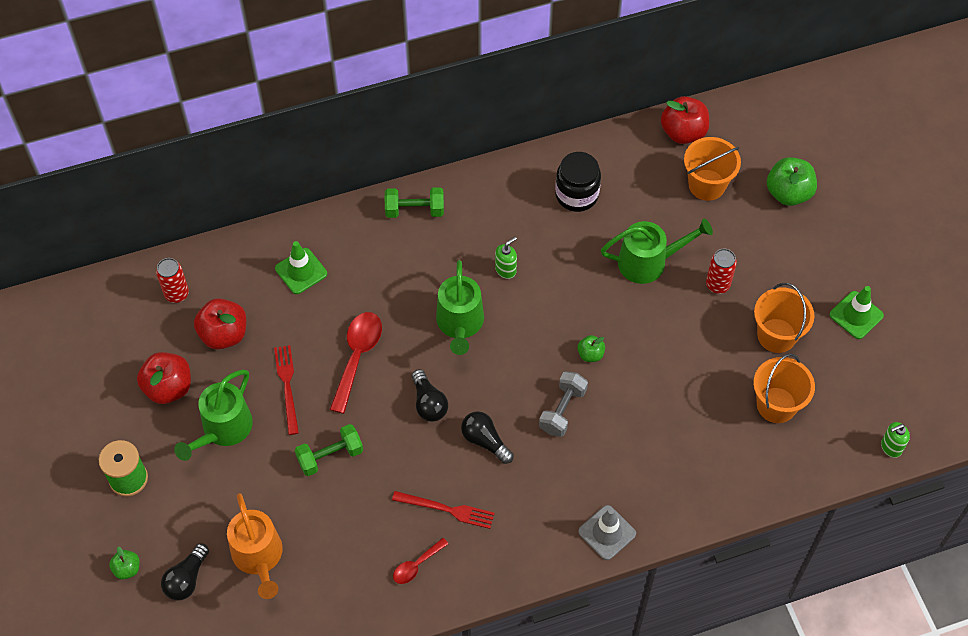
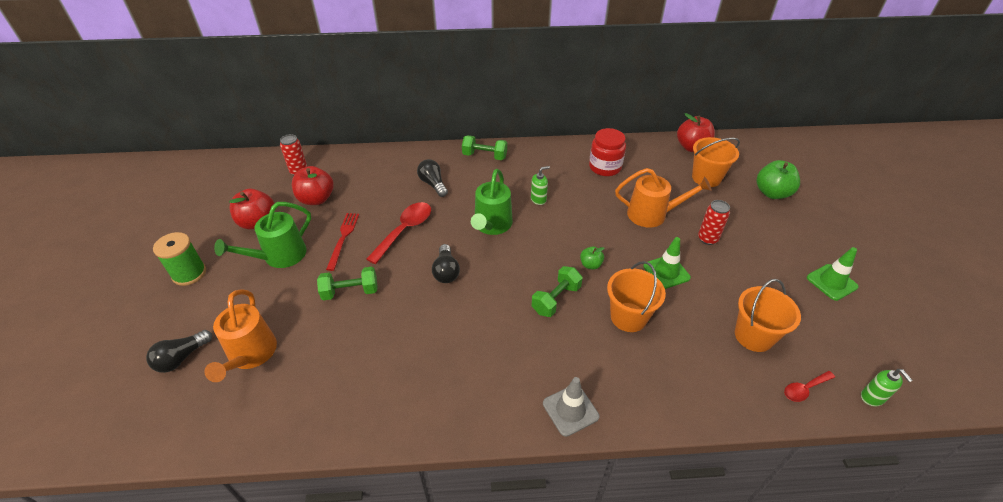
camera: 15 degrees right, 15 degrees down
green apple [109,546,140,580] -> none
green traffic cone [275,241,327,294] -> green traffic cone moved to [643,237,691,289]
red fork [392,491,495,529] -> none
red spoon [393,538,448,584] -> red spoon moved to [784,371,835,402]
black light bulb [461,411,514,464] -> black light bulb moved to [417,159,448,197]
grey dumbbell [539,371,588,437] -> green dumbbell [532,266,583,317]
black jar [555,152,601,212] -> red jar [589,128,626,176]
green watering can [601,219,713,284] -> orange watering can [615,168,711,227]
orange bucket [754,283,814,353] -> orange bucket moved to [607,261,666,332]
green soap dispenser [881,422,910,458] -> green soap dispenser turned 105 degrees counterclockwise [861,369,913,406]

